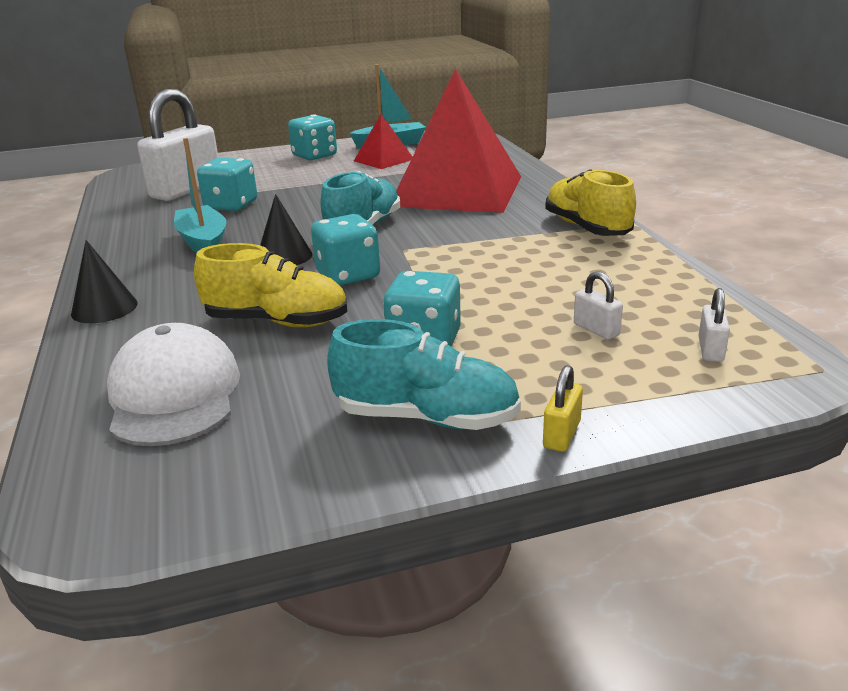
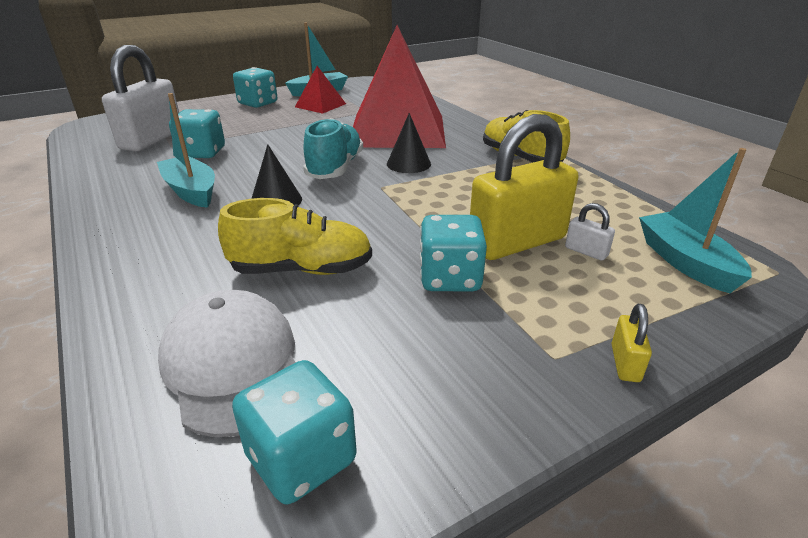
camera: 15 degrees left, 5 degrees up
black cone [71,240,138,323] -> black cone moved to [387,113,431,173]
turquoise dice [311,214,380,286] -> turquoise dice moved to [232,360,357,504]
turquoise shoe [327,319,521,430] -> none
white padlock [698,288,730,362] -> turquoise boat [639,148,752,293]
none -> yellow padlock [470,114,578,260]

